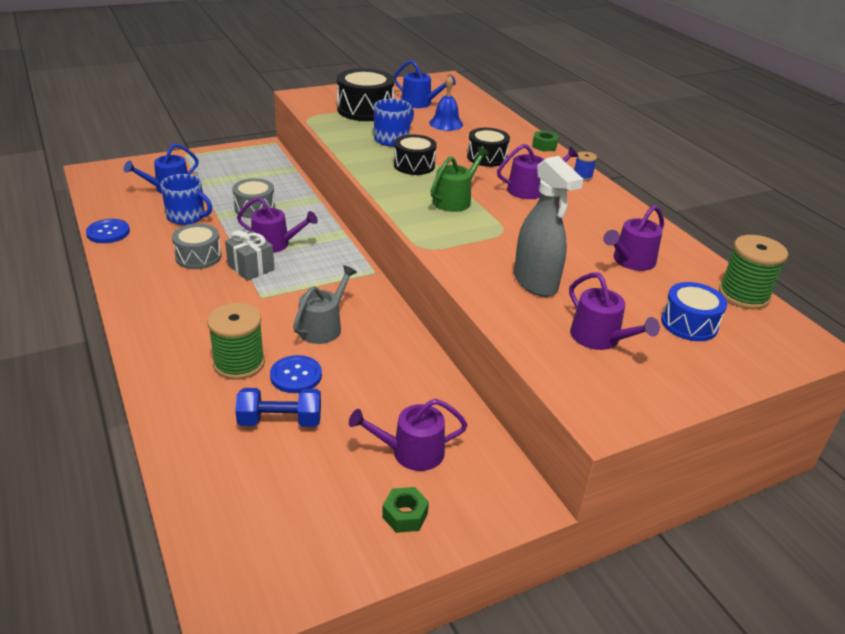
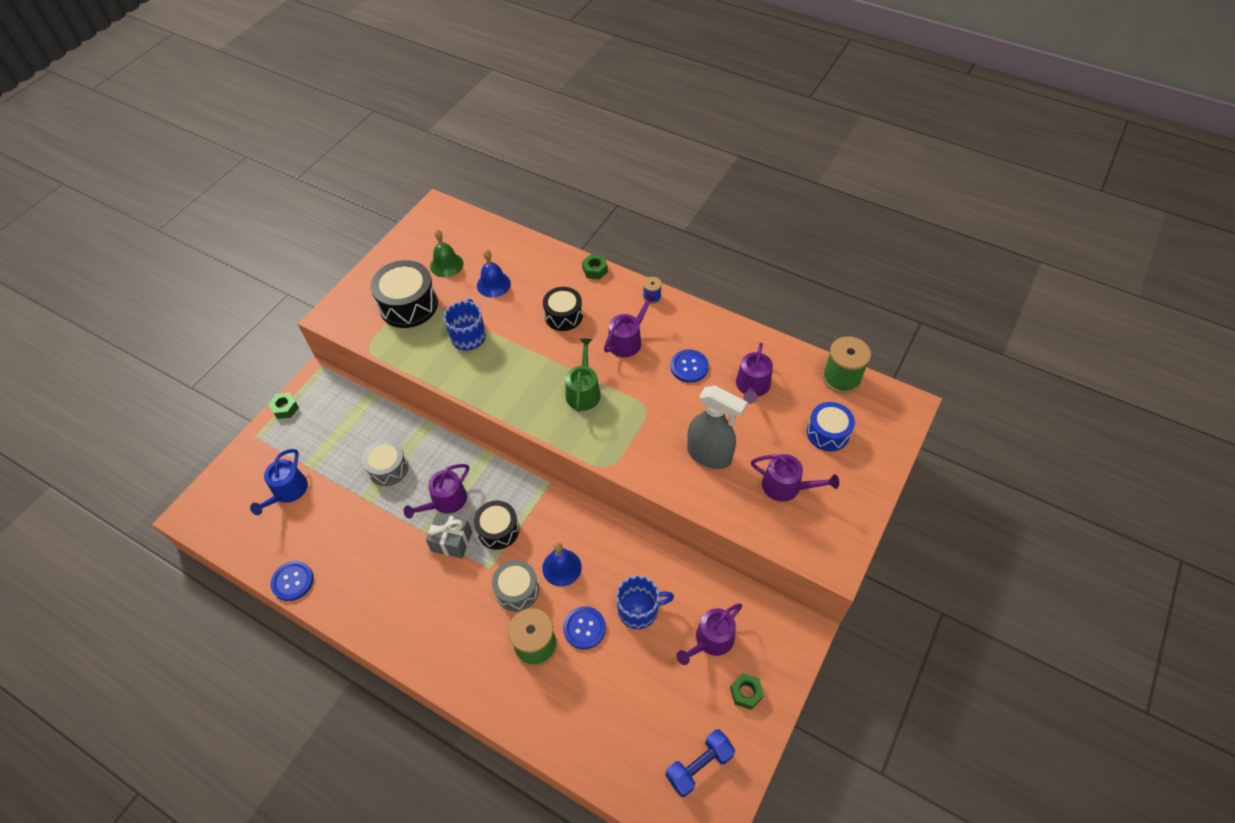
camera: 30 degrees left, 20 degrees up
blue mug [160,174,212,225] -> blue mug moved to [616,576,674,629]
grey drum [172,223,221,269] -> grey drum moved to [492,560,539,611]
blue dumbbell [235,388,321,427] -> blue dumbbell moved to [666,729,735,797]
purple watering can [237,197,318,253] -> purple watering can turned 150 degrees clockwise [404,464,469,519]
grey watering can [293,265,357,344] -> blue bell [542,542,582,586]
blue watering can [394,60,456,108] -> green bell [430,230,464,278]
black drum [394,134,437,175] -> black drum moved to [474,500,519,550]
none -> green nut [268,392,299,419]
none -> blue button [671,350,709,383]

